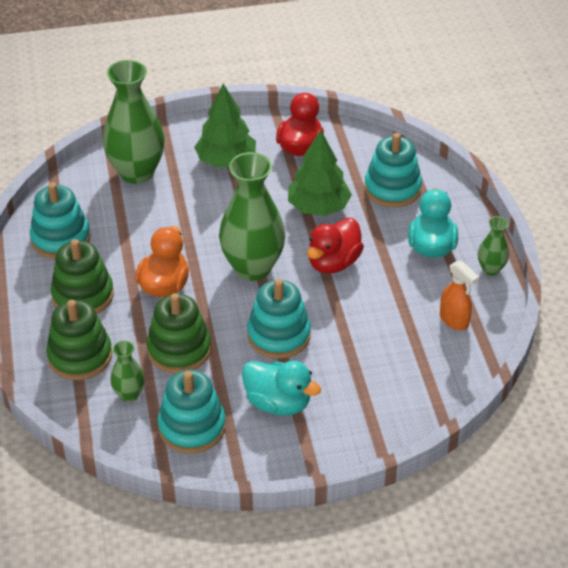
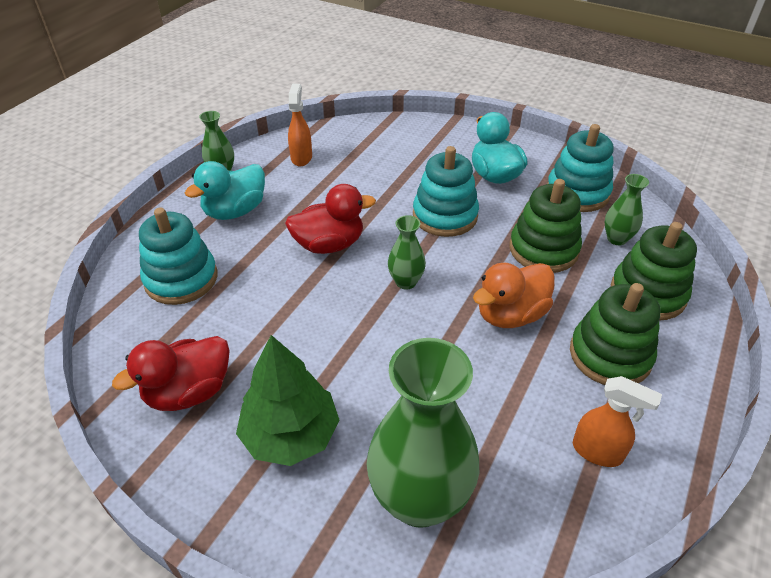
camera: 140 degrees left, 0 degrees up
turquoise stacking toy [30,183,91,259] -> orange spray bottle [573,376,662,467]
green vase [219,152,285,281] -> green vase [388,215,426,290], size x0.48
green tree [288,130,352,216] -> none

